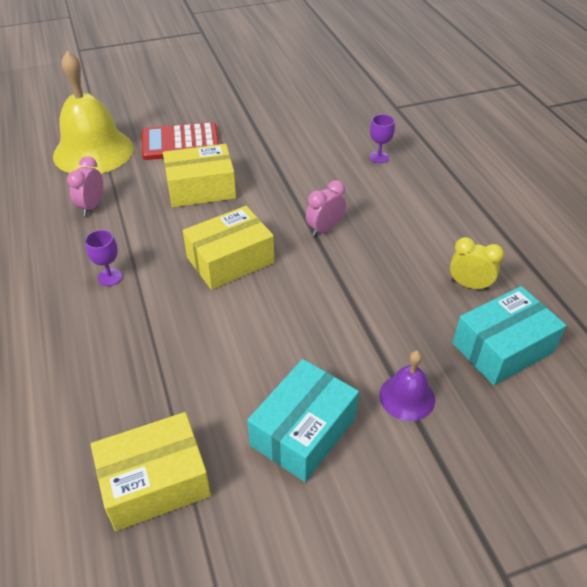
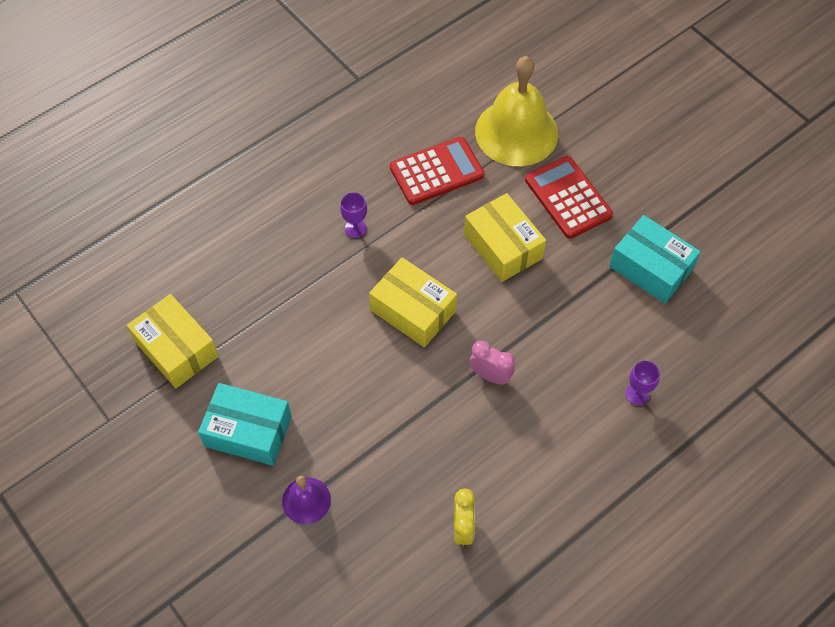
camera: 70 degrees right, 15 degrees up
pink clock [67,156,103,216] -> red calculator [390,137,484,205]
turquoise box [453,286,567,386] -> turquoise box moved to [609,215,701,303]

